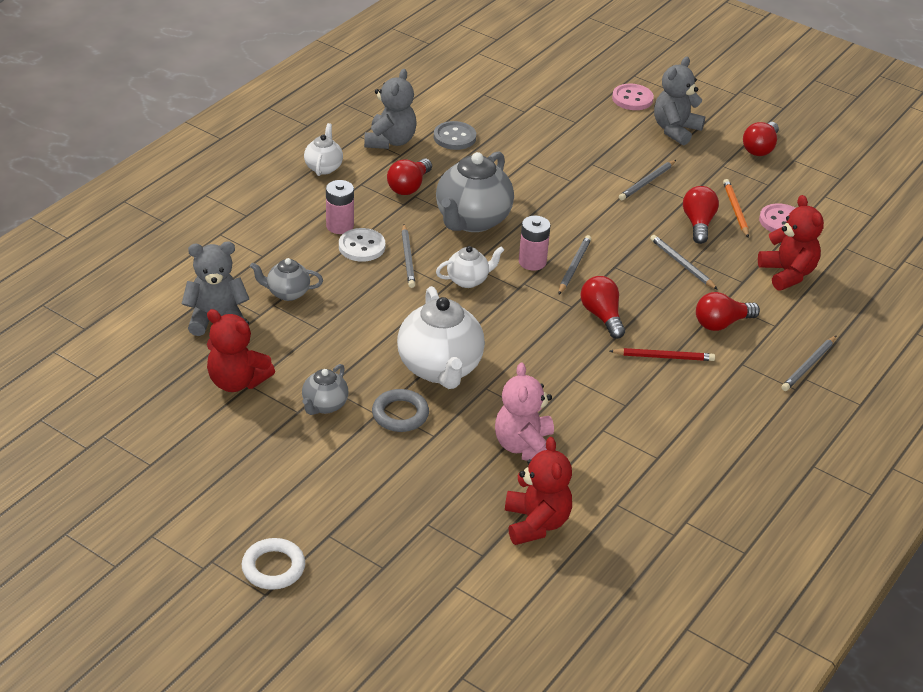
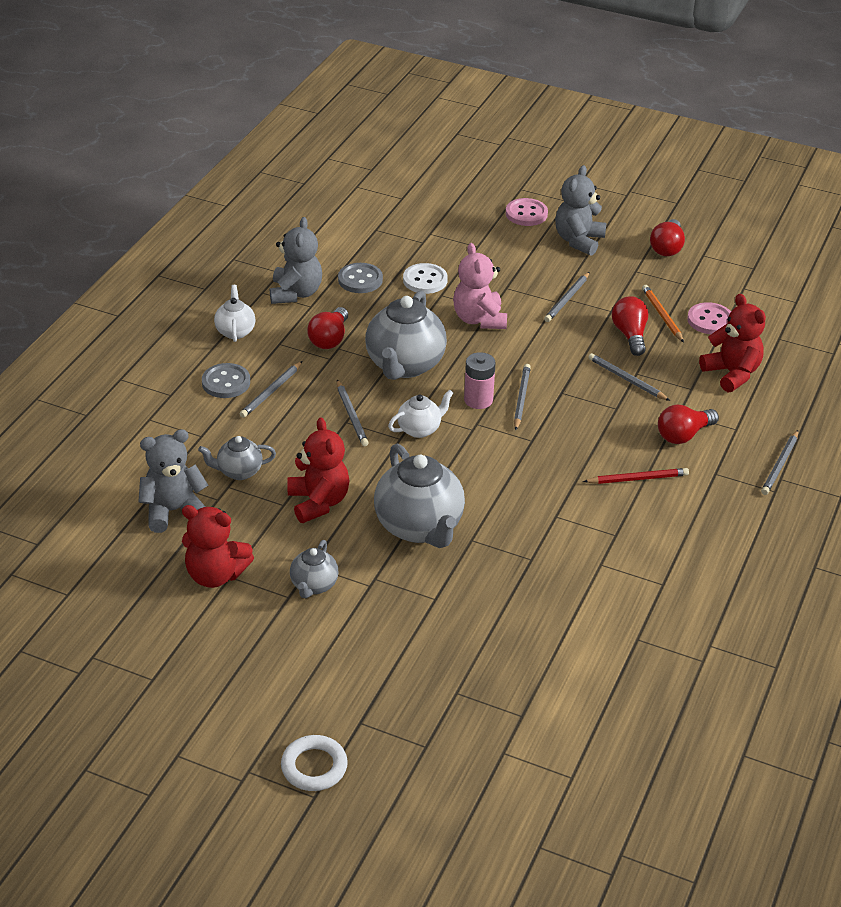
camera: 10 degrees left, 0 degrees up
pink battery [326,180,354,234] -> grey pencil [240,361,303,418]
white button [339,228,385,262] -> white button moved to [403,263,448,294]
grey ring [372,389,429,432] -> none
white teapot [397,286,485,389] -> grey teapot [374,444,465,548]
pink teddy bear [495,362,554,461] -> pink teddy bear moved to [453,243,507,329]
red teddy bear [505,437,572,545] -> red teddy bear moved to [288,418,349,523]
red light bulb [581,276,625,339] -> none
none -> grey button [202,363,250,398]

